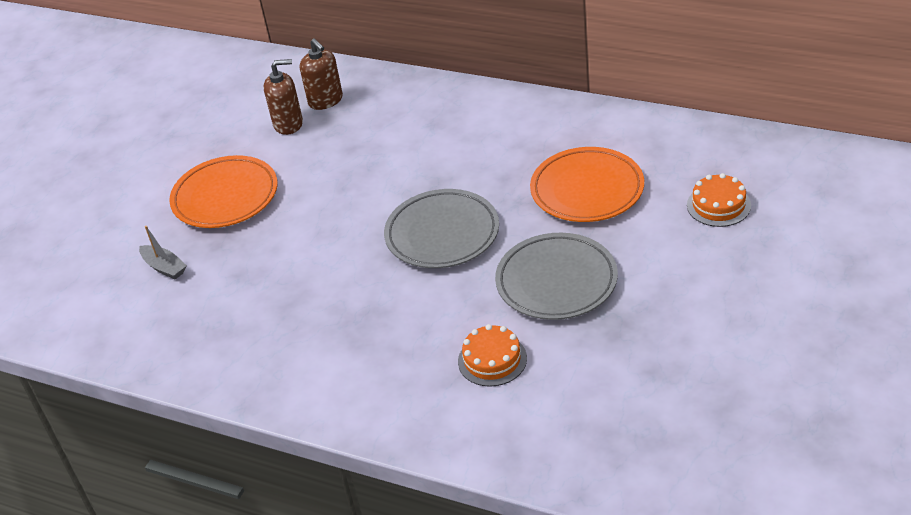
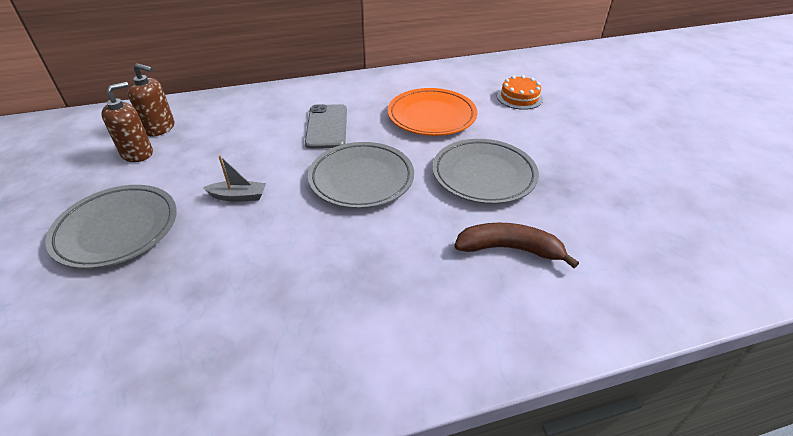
camera: 45 degrees left, 0 degrees up
grey boat [139,226,187,280] -> grey boat moved to [203,155,266,202]
orange plate [169,155,278,228] -> grey plate [45,185,177,269]
orange cake [458,324,527,387] -> brown banana [454,223,579,268]
none -> grey phone [305,104,347,149]

